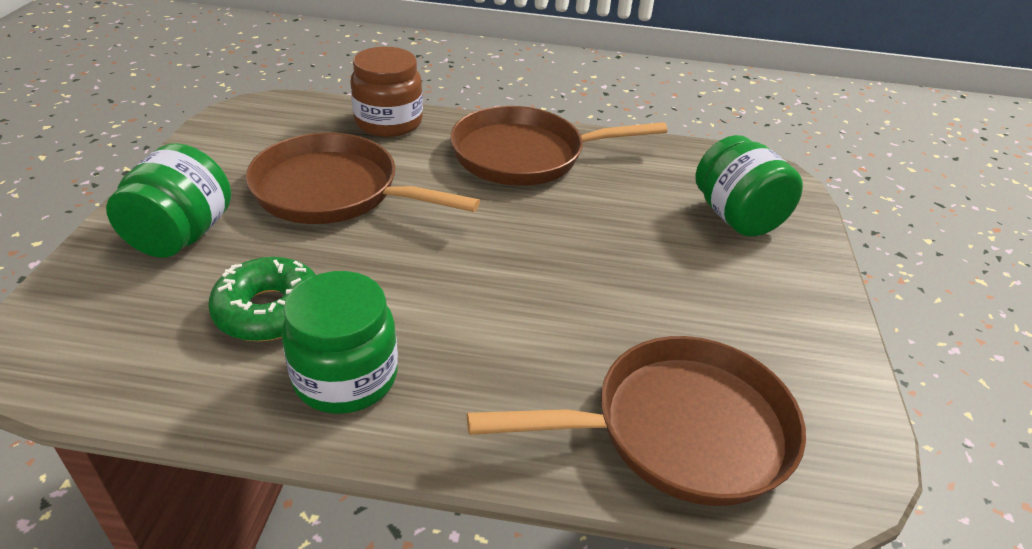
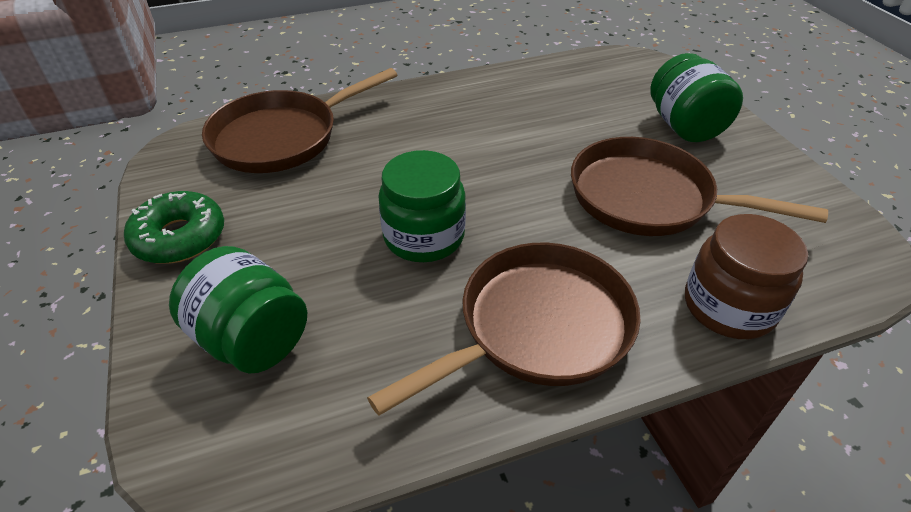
camera: 155 degrees right, 5 degrees up
green donut [208,257,316,341] -> green donut moved to [124,191,224,264]
brown pan [246,133,480,224] -> brown pan turned 150 degrees counterclockwise [571,137,828,236]
green jar [282,271,398,414] -> green jar moved to [378,150,466,262]

